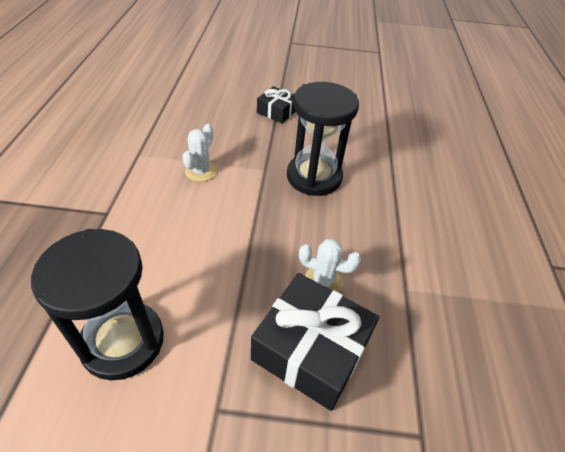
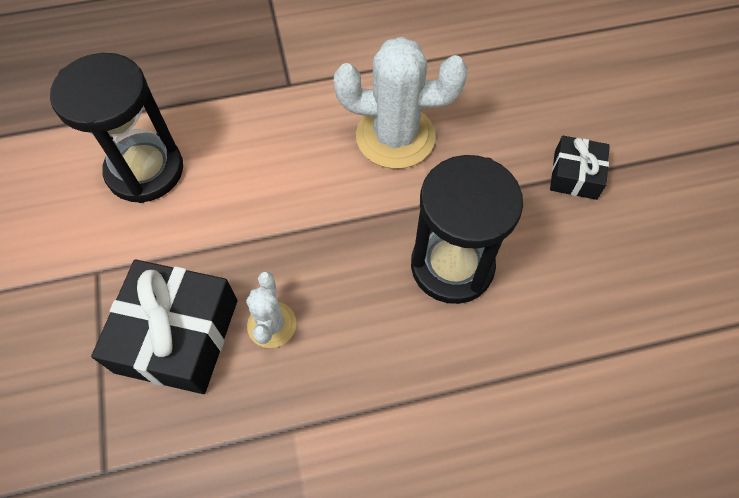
camera: 75 degrees right, 15 degrees up
white cactus [182,124,217,182] -> white cactus [334,37,467,169], size x1.89

